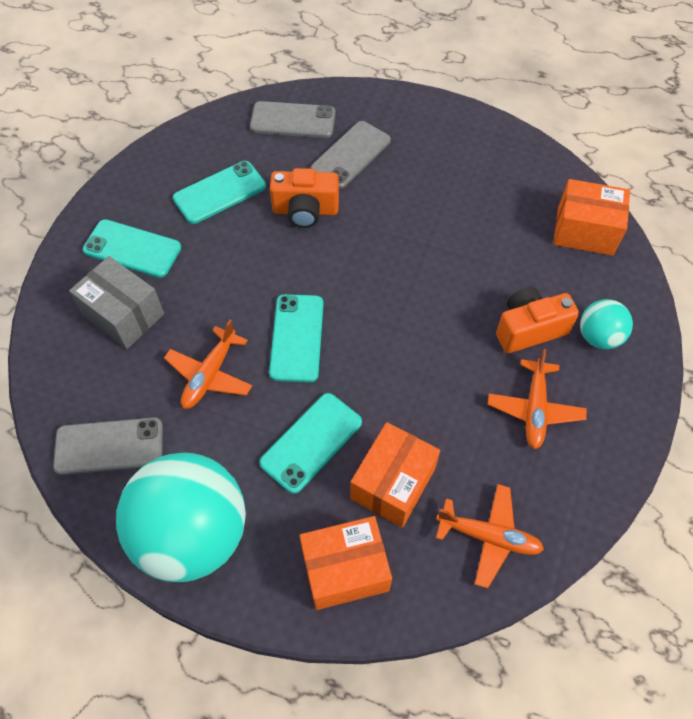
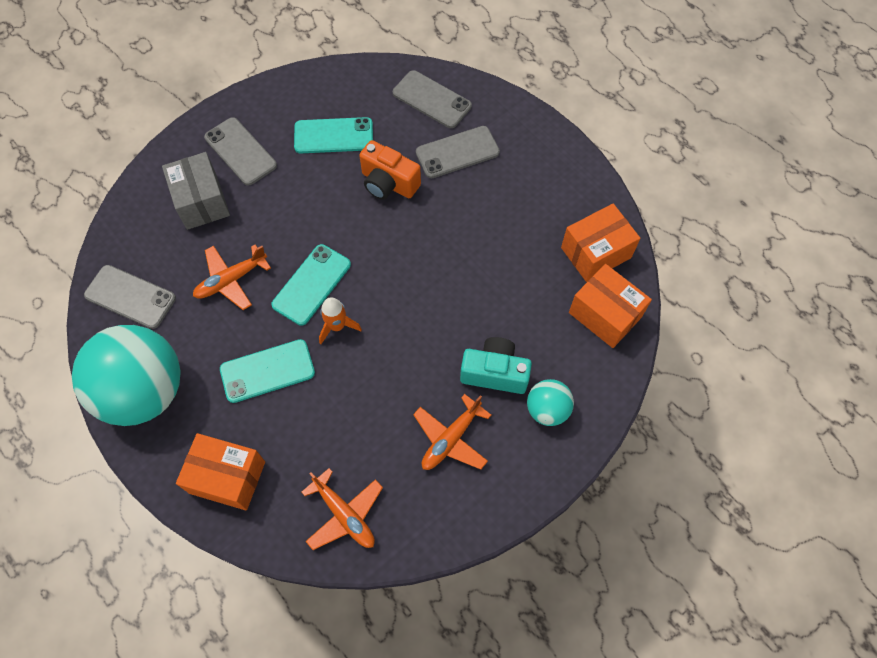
camera: 30 degrees right, 5 degrees up
turquoise phone [83,219,181,278] -> grey phone [204,117,277,185]
orange box [350,422,440,528] -> orange box moved to [561,204,640,282]
orange camera [496,287,579,353] -> turquoise camera [460,337,532,394]
none -> orange rocket [319,297,362,344]

